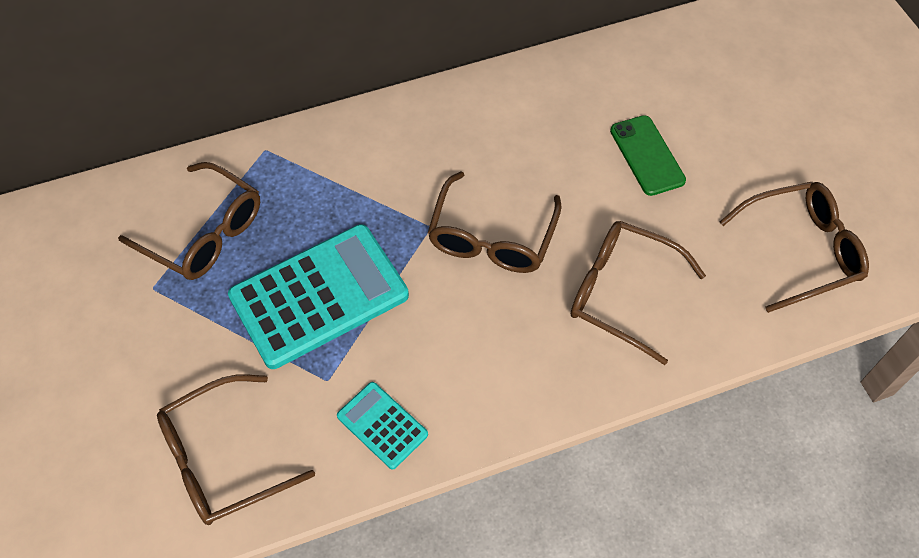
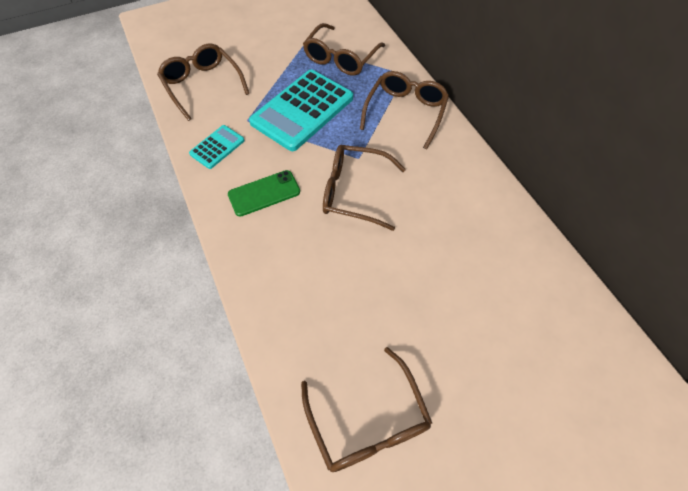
camera: 85 degrees right, 0 degrees up
turquoise calculator [228,224,409,369] -> turquoise calculator turned 75 degrees clockwise [249,70,353,151]
brown glasses [571,221,706,365] -> brown glasses moved to [360,71,449,149]
green phone [610,115,686,196] -> green phone moved to [228,170,300,217]

